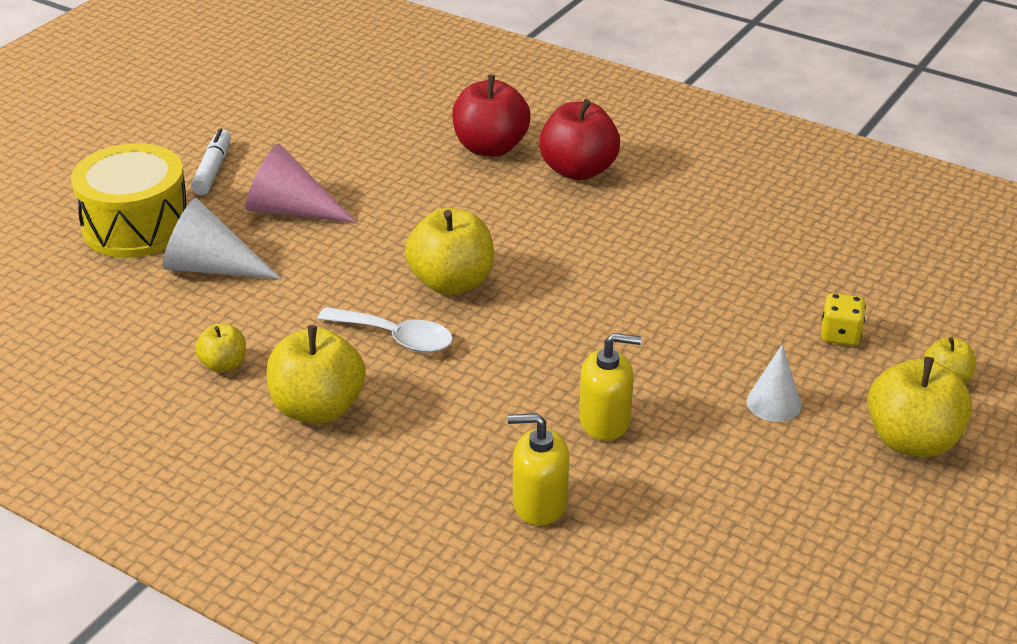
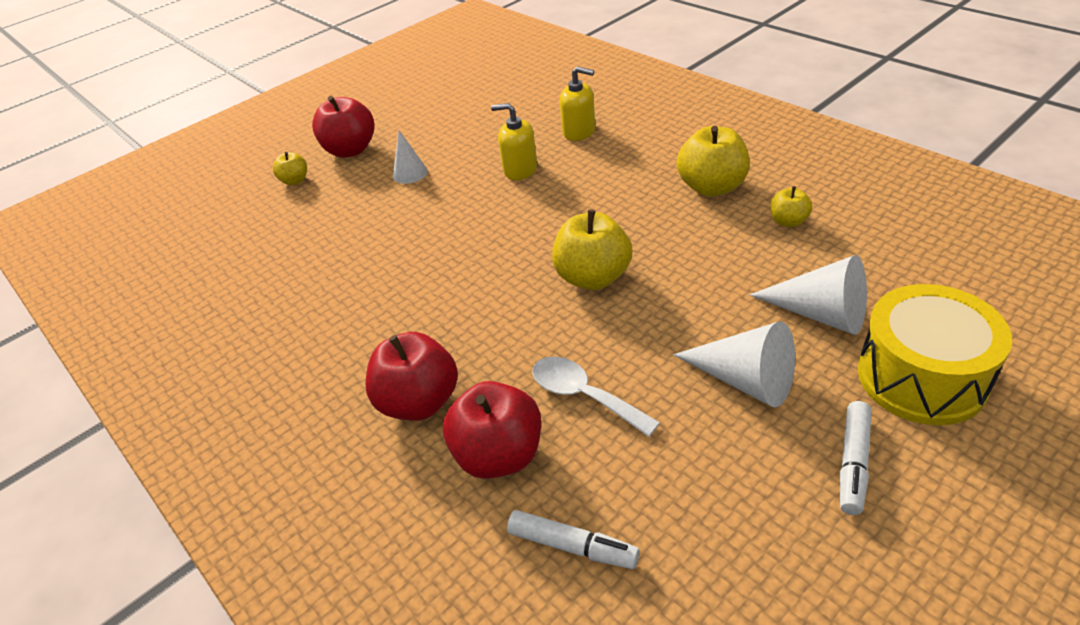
camera: 160 degrees left, 5 degrees up
pink cone [246,143,357,223] -> white cone [673,322,795,407]
white spoon [318,307,453,353] -> white spoon moved to [532,357,660,437]
yellow dice [821,293,866,346] -> none
yellow apple [867,357,972,457] -> red apple [312,96,374,158]
none -> white marker [507,510,640,569]

